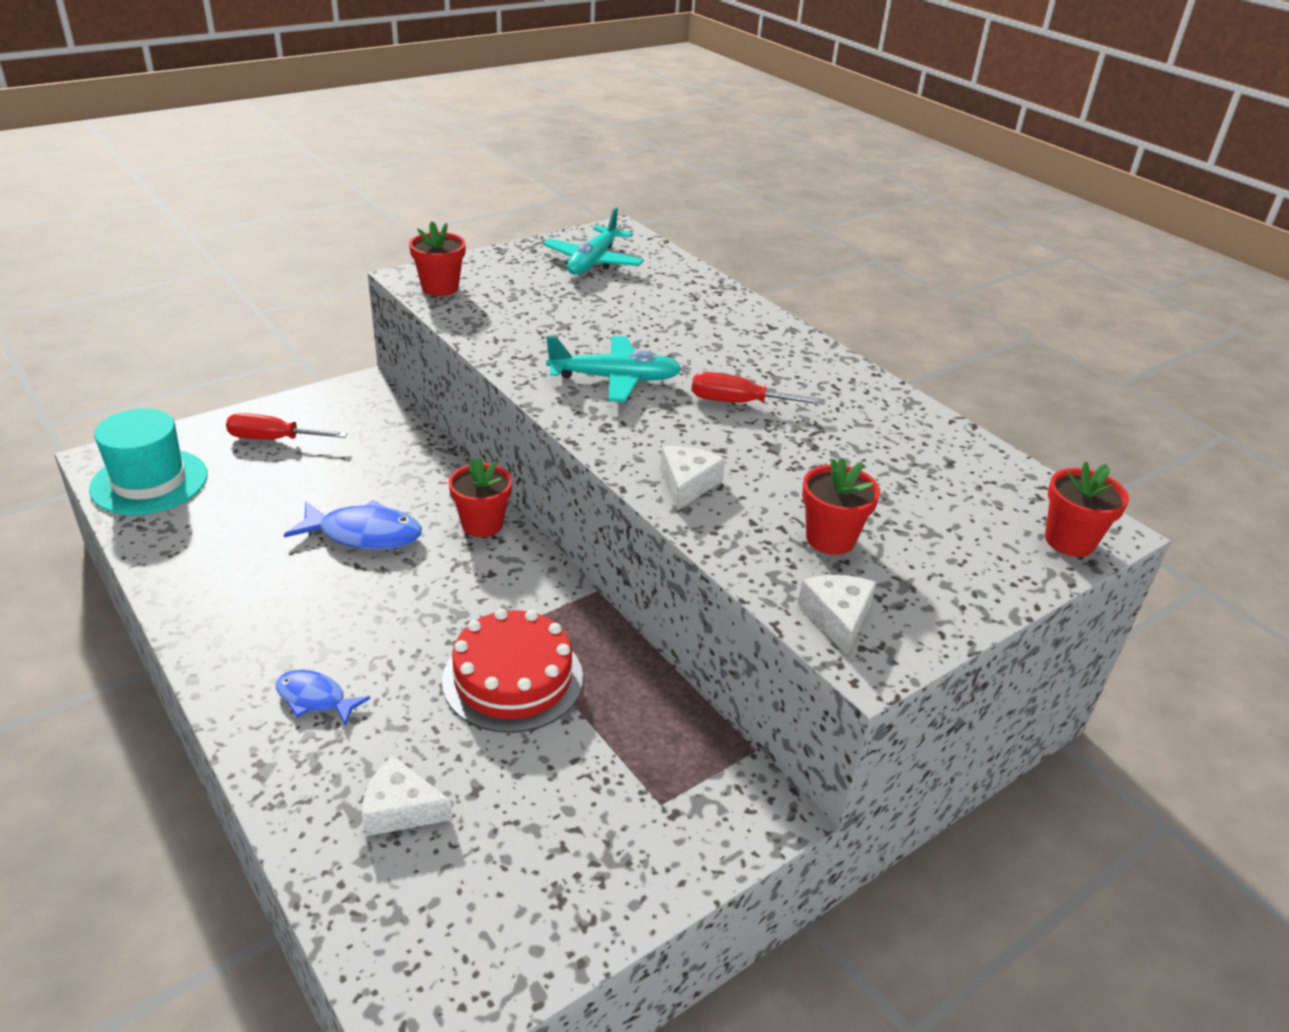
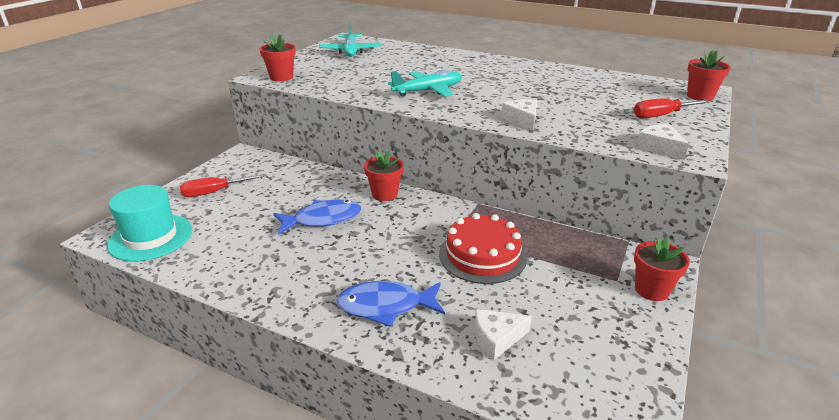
camera: 25 degrees left, 5 degrees down
blue fish [276,670,370,726] -> blue fish [336,281,445,327], size x1.63
red screwdriver [691,372,825,405] -> red screwdriver moved to [634,98,710,118]
red flower pot [802,457,880,555] -> red flower pot moved to [634,236,690,301]

